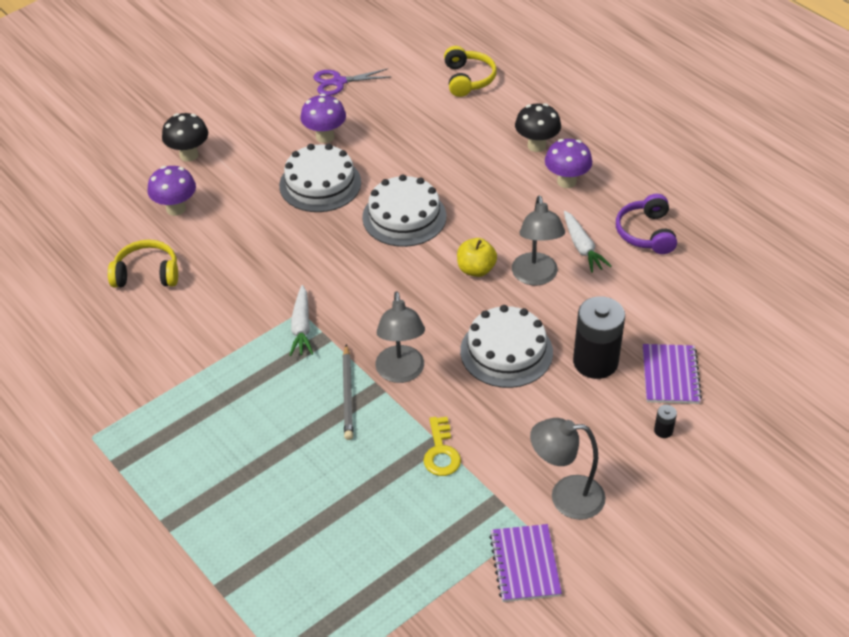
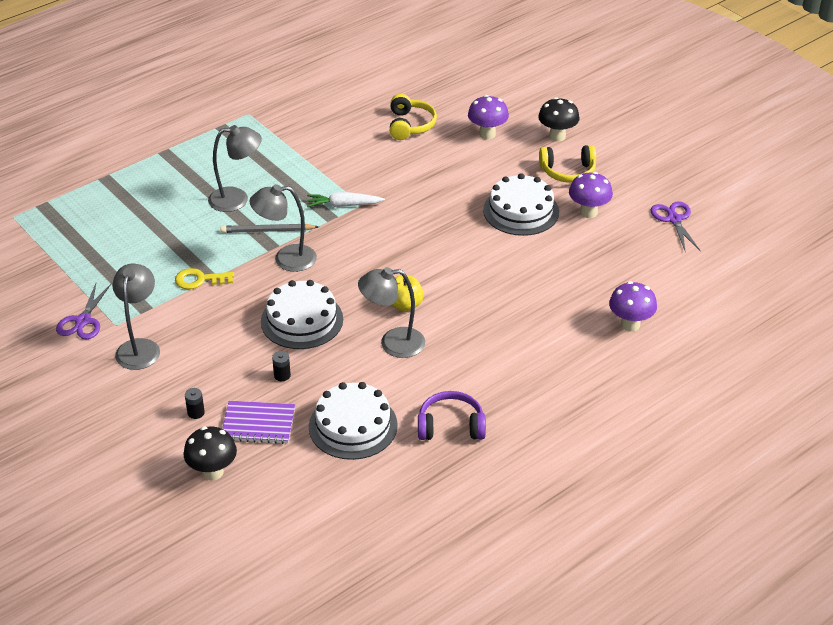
camera: 90 degrees right, 5 degrees down
white cake [362,174,447,247] -> white cake moved to [309,382,398,460]
yellow headphones [444,46,497,97] -> yellow headphones moved to [539,145,596,183]
purple notebook [489,524,562,602] -> purple scissors [56,283,112,340]
black mushroom [515,103,561,152] -> black mushroom moved to [183,426,237,481]
purple mushroom [545,139,592,188] -> purple mushroom moved to [609,281,657,332]
white carrot [564,211,612,273] -> none
black battery [573,296,625,379] -> black battery [272,351,291,381], size x0.40
none -> grey lamp [208,125,262,212]

